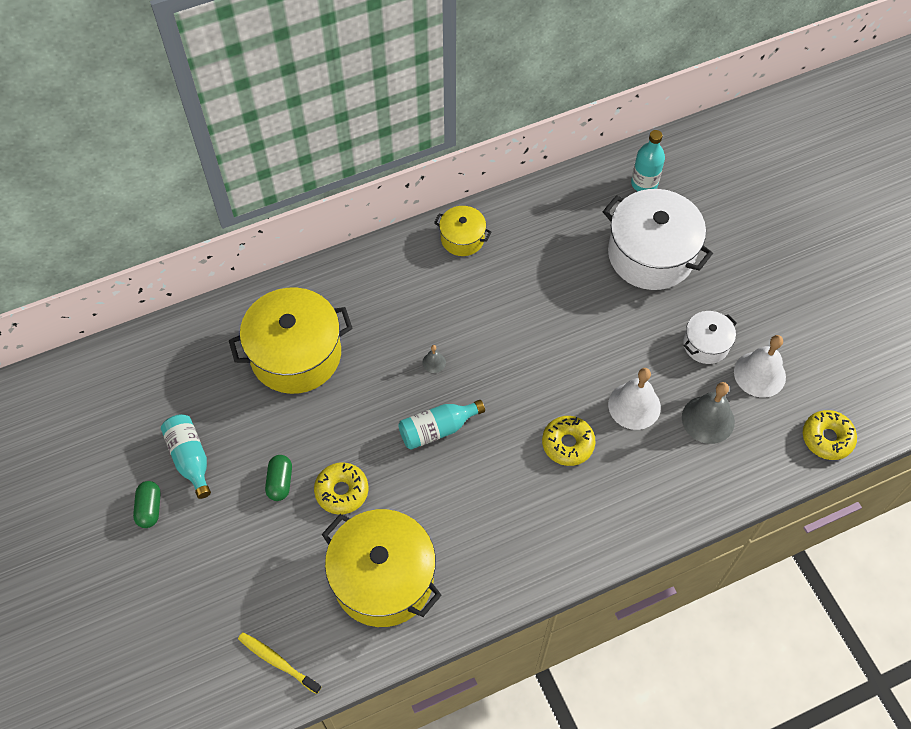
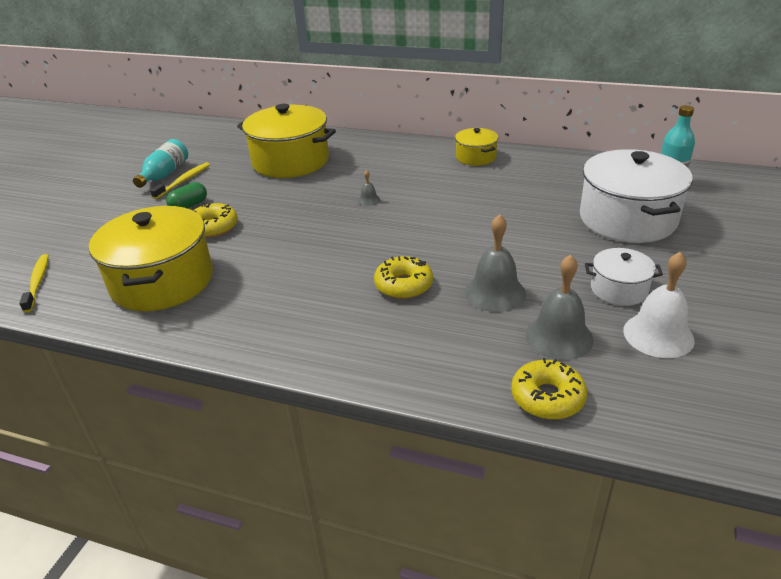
camera: 45 degrees right, 25 degrees down
green capsule [133,481,161,528] -> none
turquoise bottle [398,400,485,450] -> none
white bell [608,368,661,430] -> grey bell [465,214,526,312]
yellow donut [803,410,857,460] -> yellow donut moved to [511,358,587,419]
none -> yellow toothbrush [150,162,210,199]

